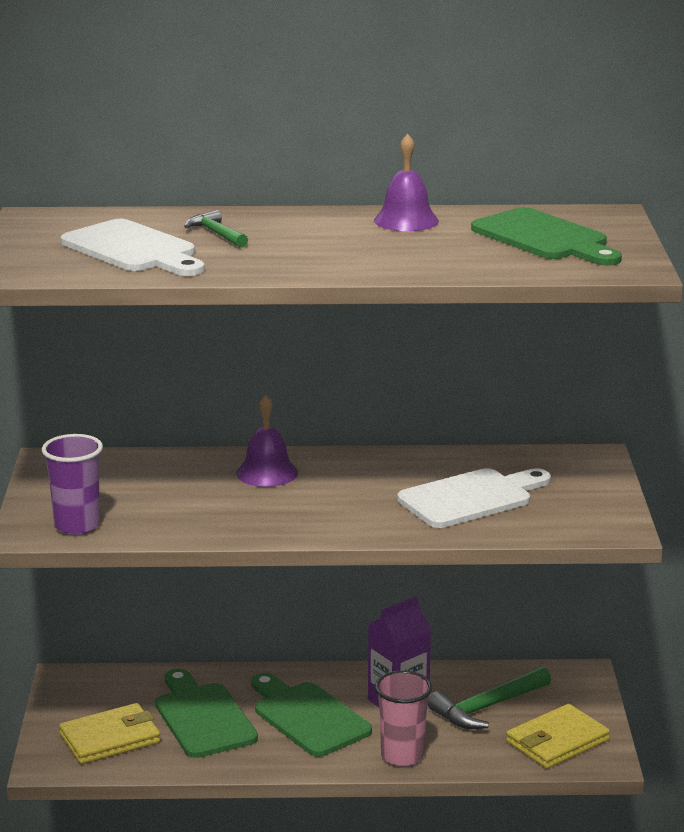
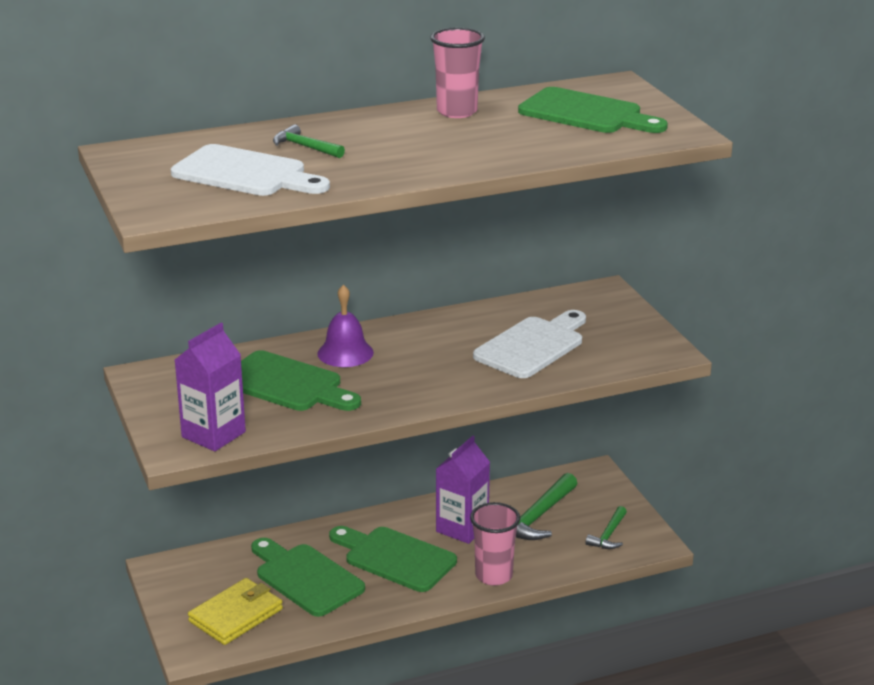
camera: 20 degrees left, 5 degrees up
purple cup [42,434,103,535] -> purple carton [175,323,246,451]
purple bell [374,134,439,231] -> pink cup [430,28,485,118]
yellow wallet [506,704,610,769] -> green hammer [585,506,627,549]
none -> green cutting board [241,350,361,411]

